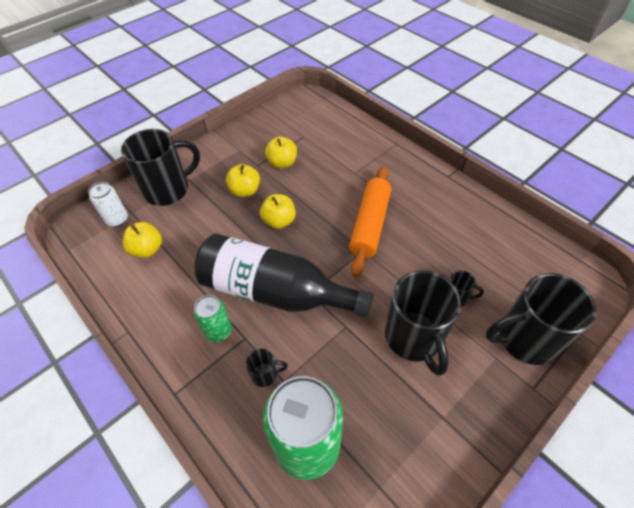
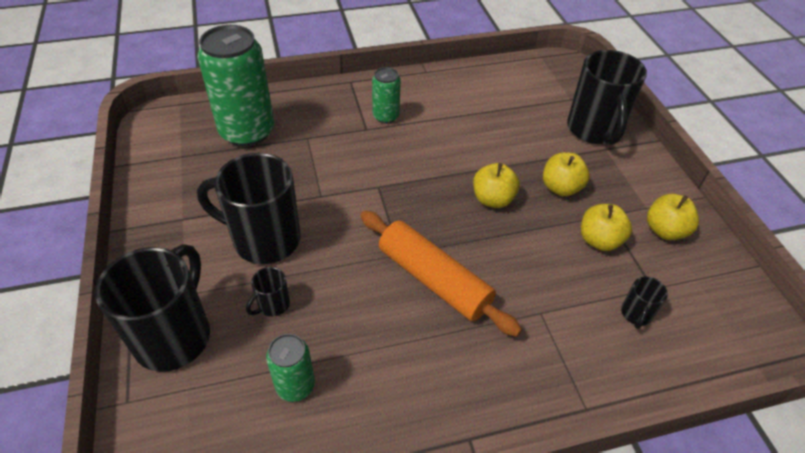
camera: 115 degrees right, 5 degrees down
white can [88,182,128,227] -> none
yellow apple [123,222,162,258] -> yellow apple moved to [647,194,699,240]
black bottle [194,234,374,318] -> none
black mug [246,349,288,387] -> black mug moved to [621,276,668,329]
none -> green can [266,334,315,402]

